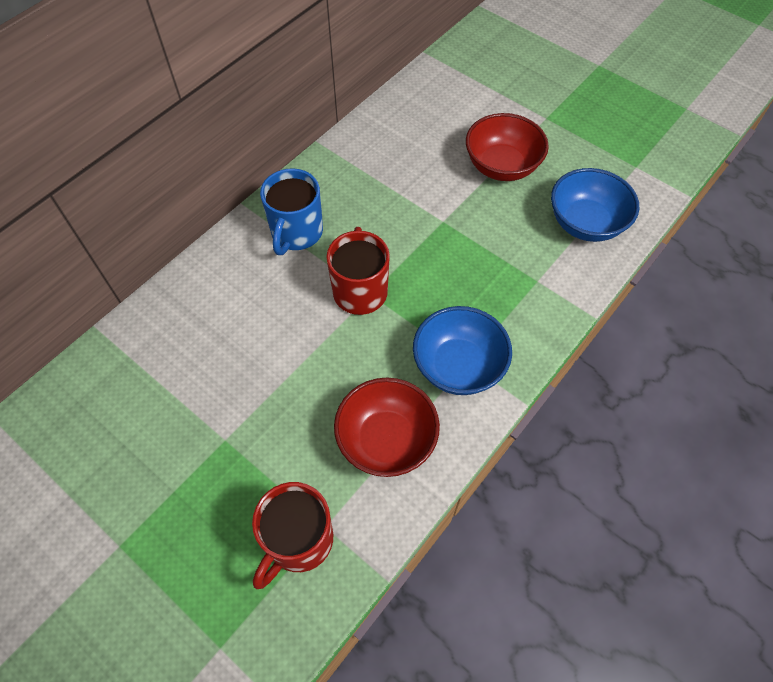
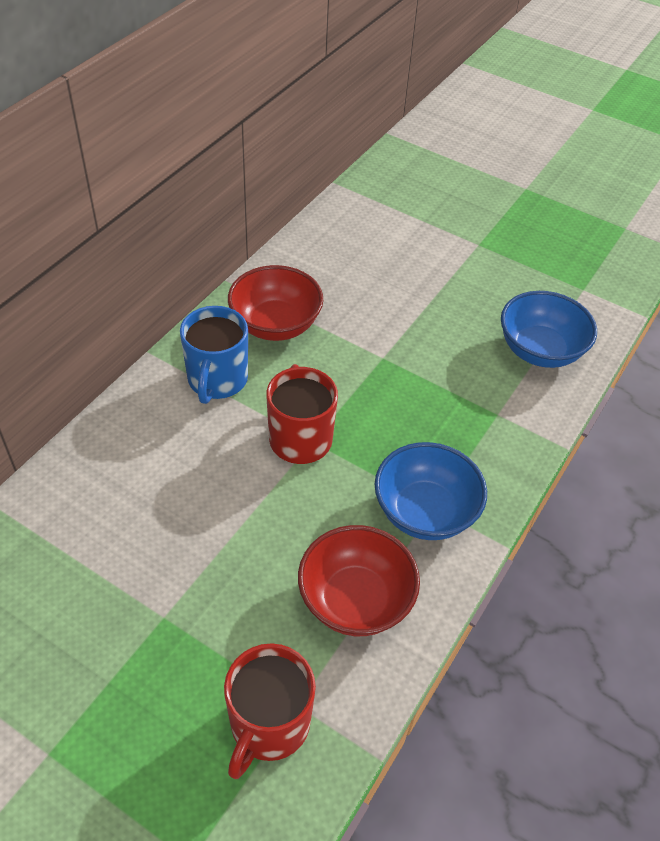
camera: 10 degrees left, 10 degrees down
red bowl [466,113,549,181] -> red bowl moved to [228,265,323,341]

